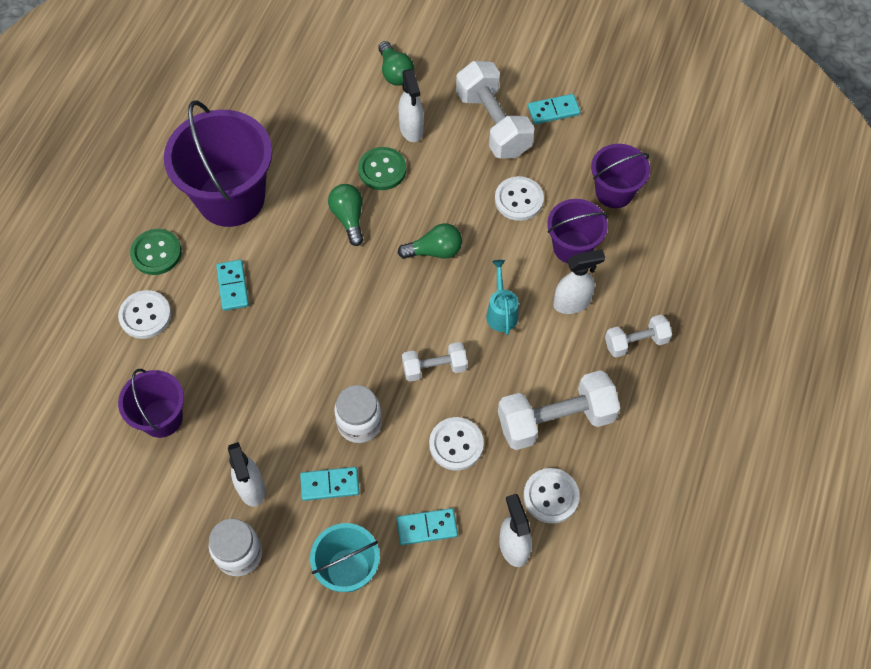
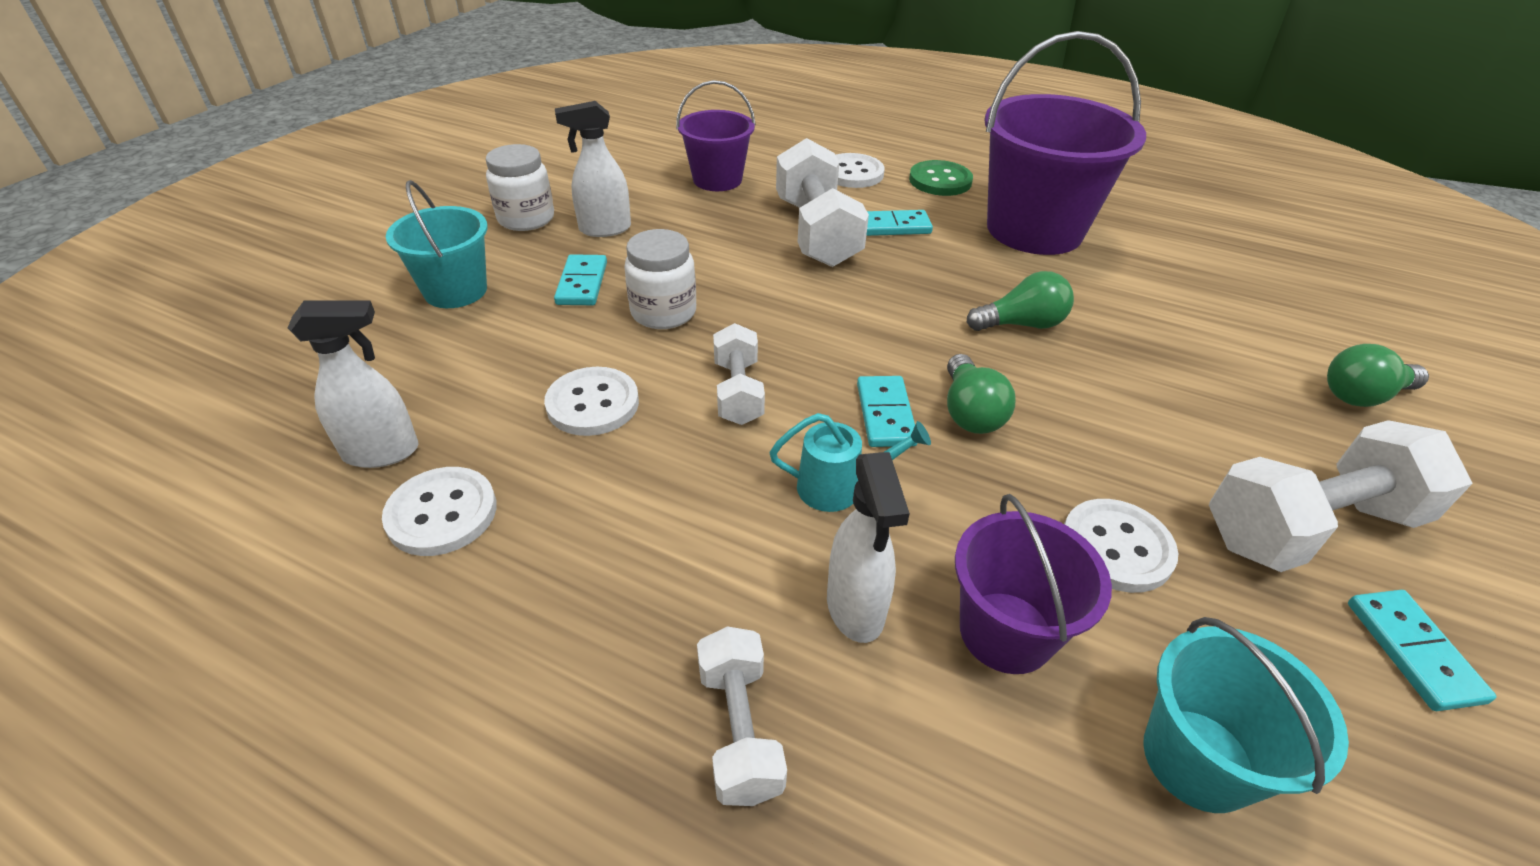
camera: 95 degrees right, 20 degrees down
green button [358,147,406,190] -> none
turquoise domino [396,508,458,545] -> turquoise domino moved to [857,376,918,447]
white spray bottle [398,69,424,142] -> none
white dumbbell [498,370,620,450] -> white dumbbell moved to [776,138,869,267]
purple bucket [591,144,650,208] -> turquoise bucket [1143,617,1349,813]

